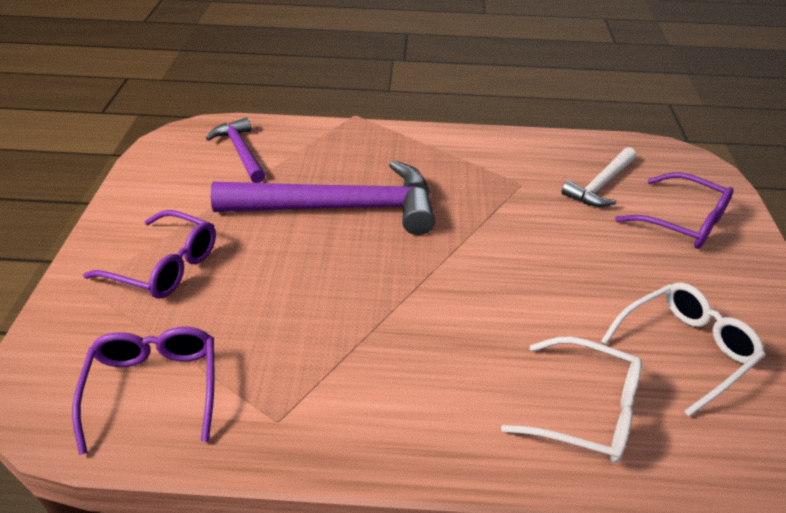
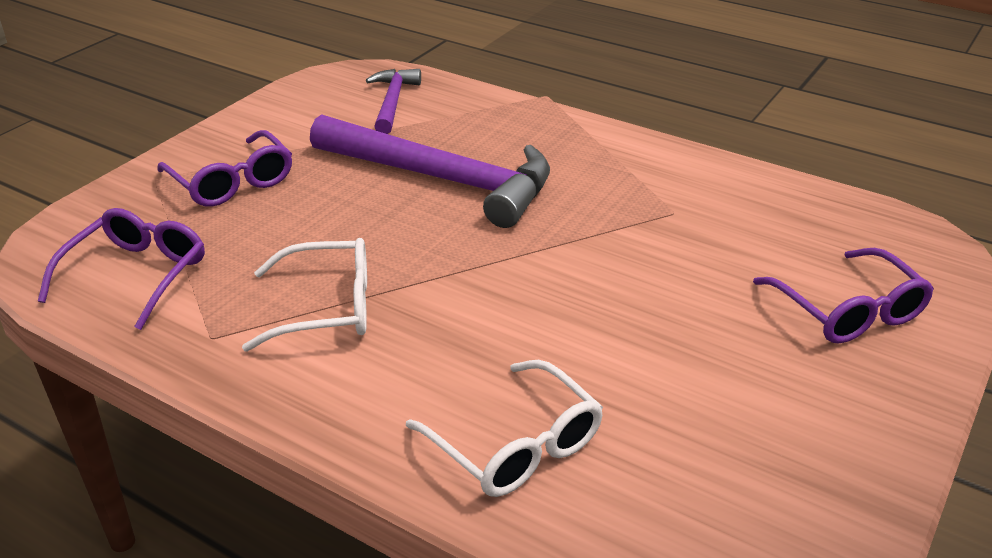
camera: 30 degrees right, 5 degrees down
white hammer [561,147,636,207] -> none
white glasses [601,282,765,416] -> white glasses moved to [242,238,367,352]

